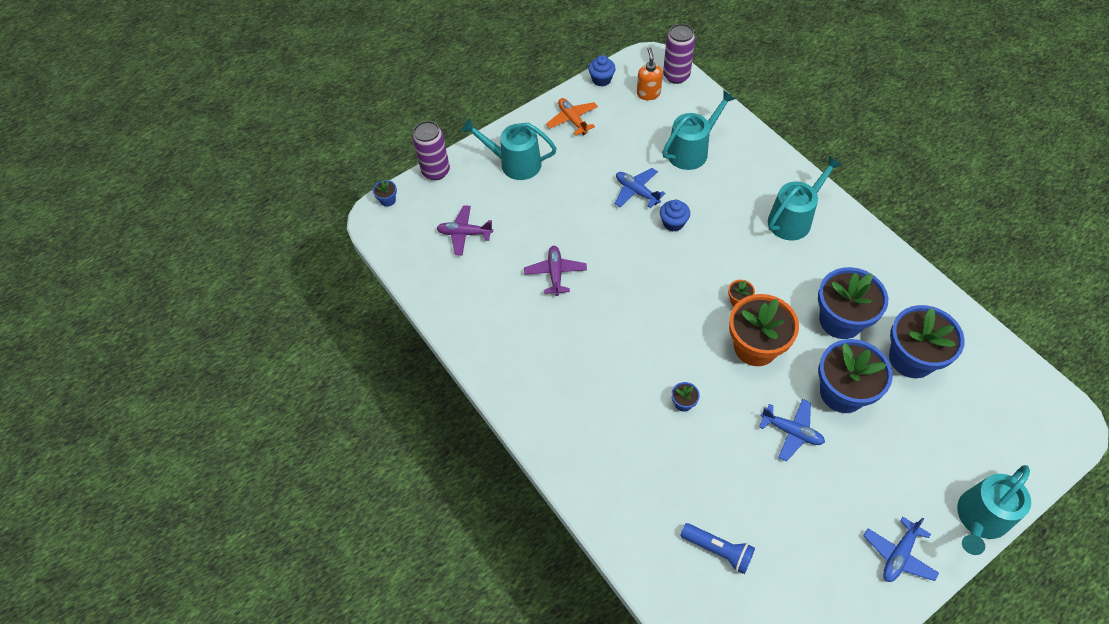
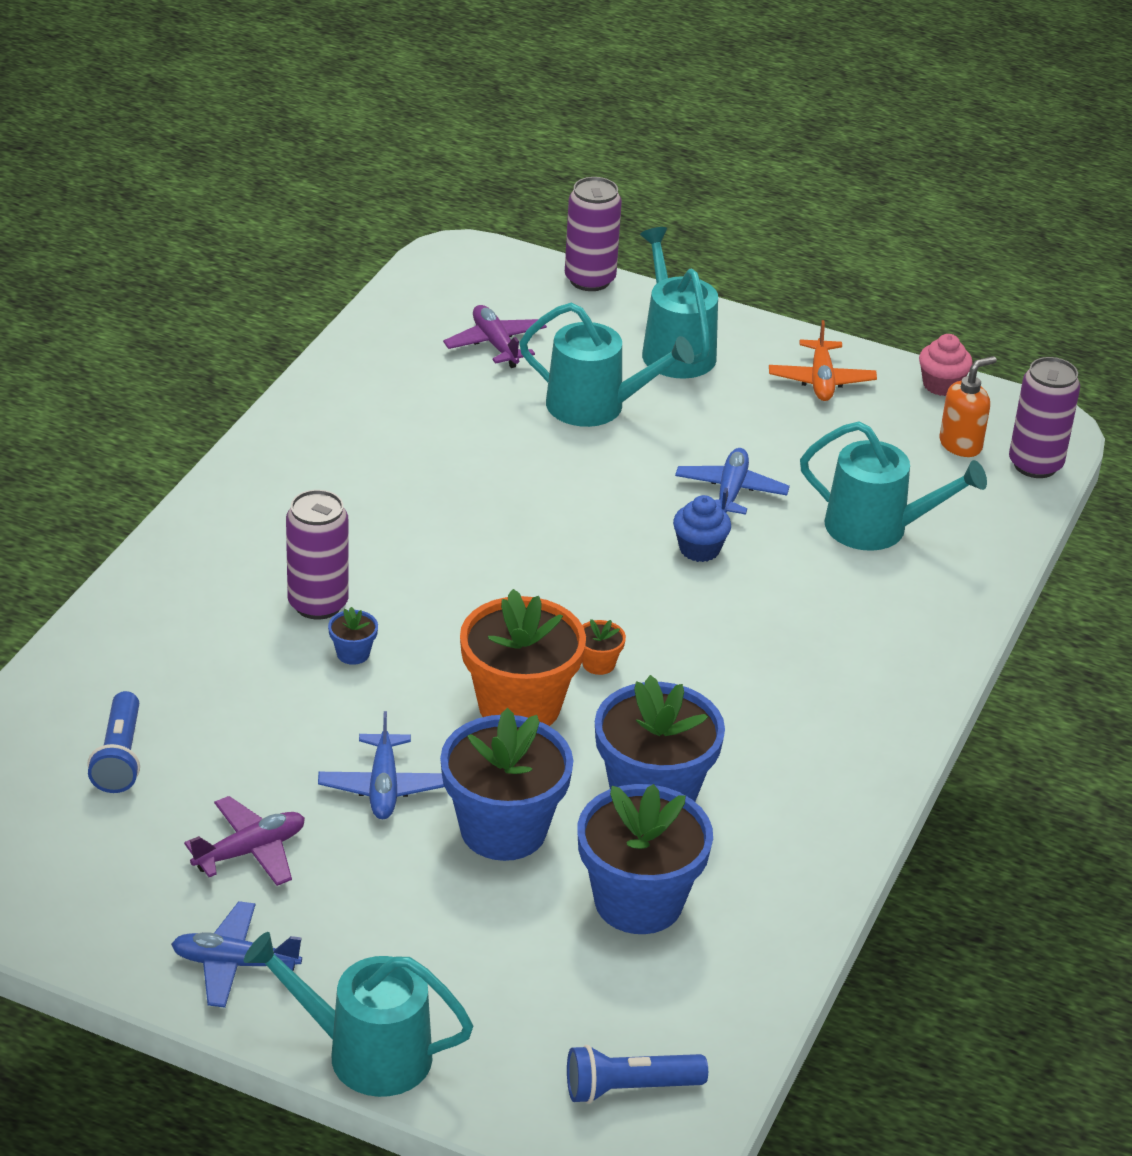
camera: 55 degrees right, 20 degrees down
blue flower pot [373,180,397,207] -> none
purple plane [524,246,587,296] -> purple plane moved to [184,796,305,886]
orange plane [546,98,598,136] -> orange plane turned 150 degrees clockwise [769,320,877,401]
blue cupcake [588,55,616,87] -> pink cupcake [919,334,973,396]
turquoise watering can [768,156,842,240] -> turquoise watering can moved to [519,303,694,427]
none -> purple can [286,490,349,620]
none -> blue flashlight [567,1045,708,1104]

